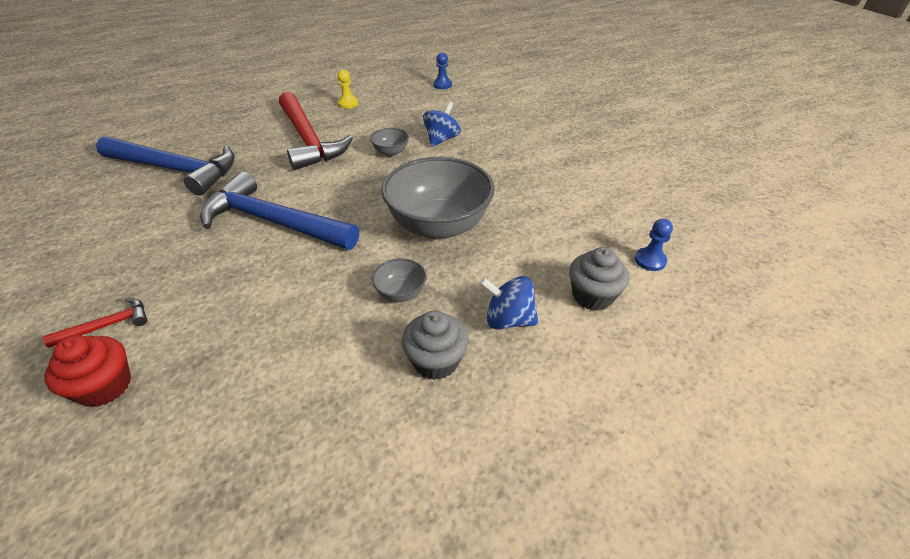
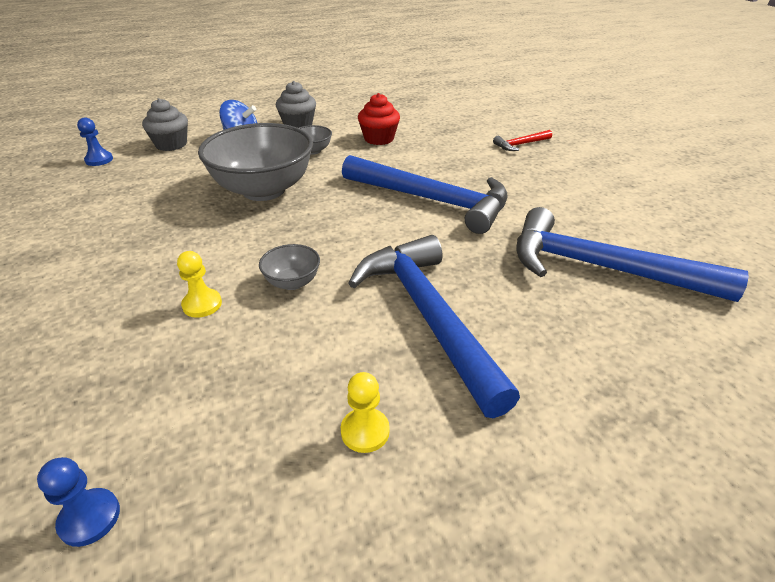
camera: 175 degrees left, 5 degrees down
red cupcake [44,335,131,407] -> red cupcake moved to [358,93,400,145]
red hammer [279,92,353,170] -> blue hammer [348,235,520,418]
blue spinning top [423,101,461,147] -> yellow pawn [177,251,222,318]

